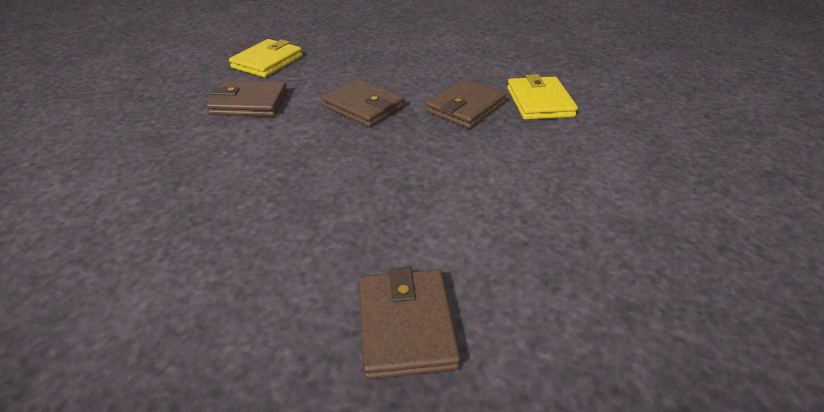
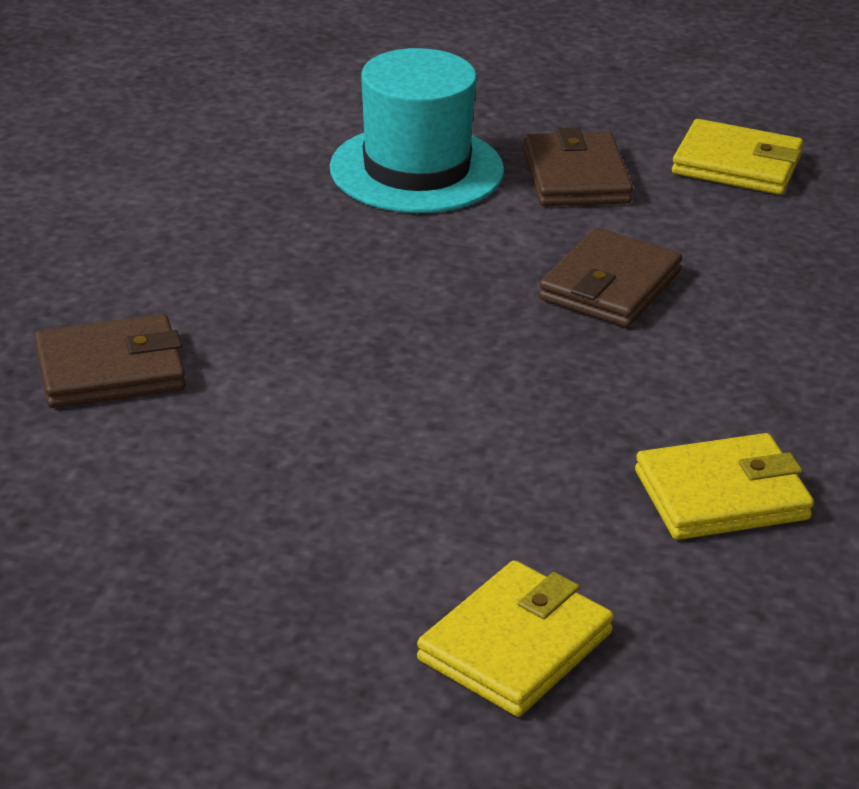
camera: 80 degrees right, 5 degrees down
brown wallet [426,79,506,129] -> none
none -> turquoise hat [330,48,504,213]
none -> yellow wallet [417,560,614,717]

